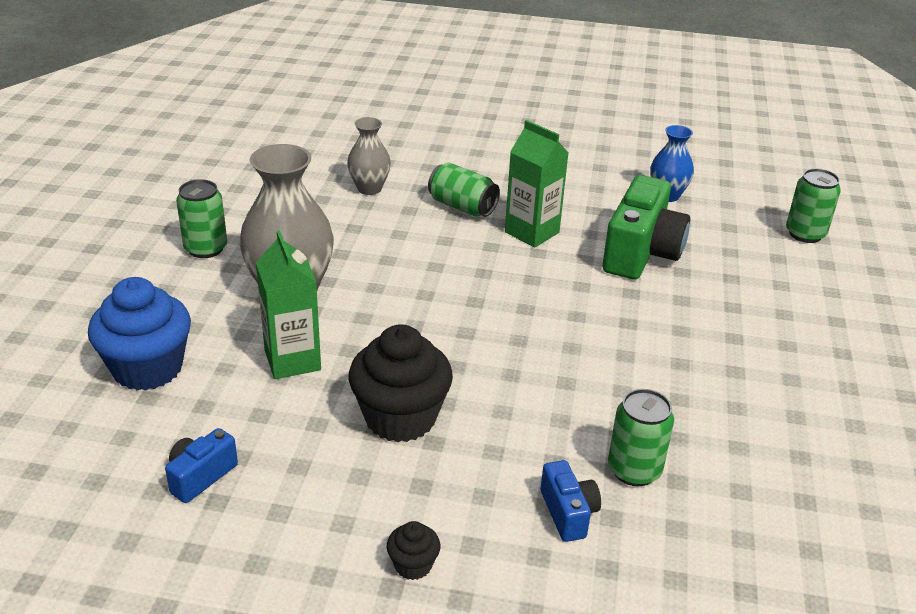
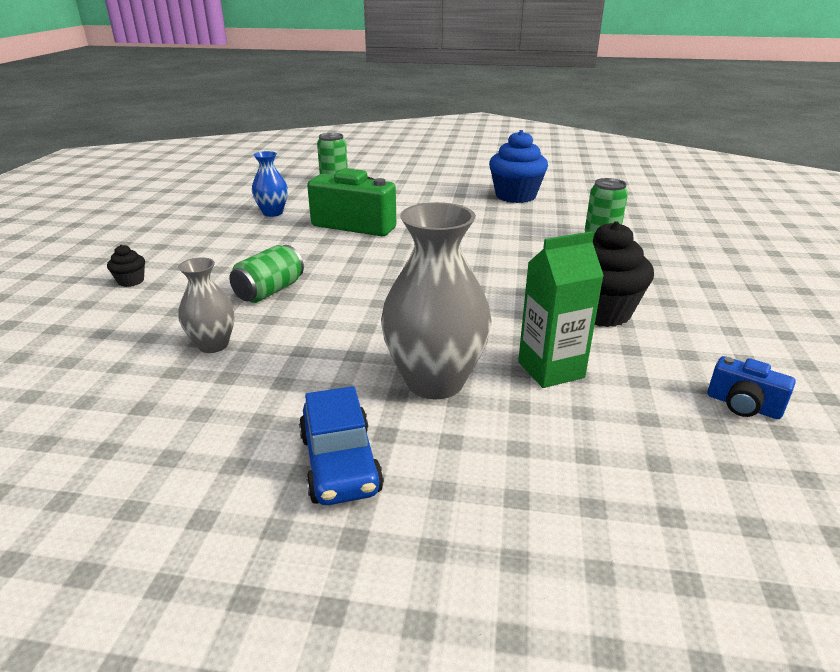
camera: 90 degrees left, 5 degrees down
blue cupcake [88,277,191,391] -> blue cupcake moved to [489,130,548,203]
green can [176,179,227,258] -> blue car [299,386,384,505]
black cupcake [387,521,440,580] -> black cupcake moved to [107,245,145,287]
green carton [505,120,568,248] -> none
blue camera [541,460,601,542] -> none

